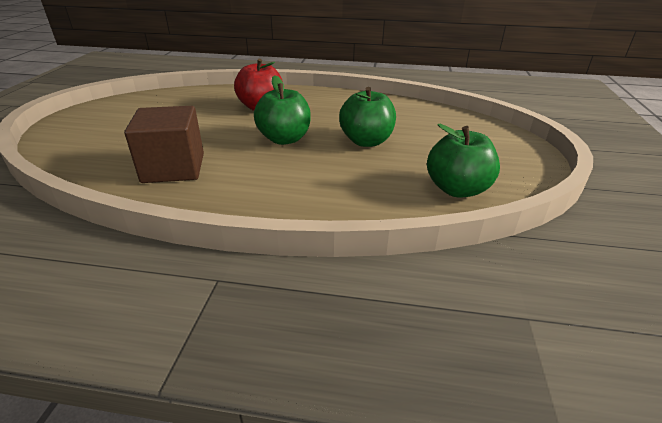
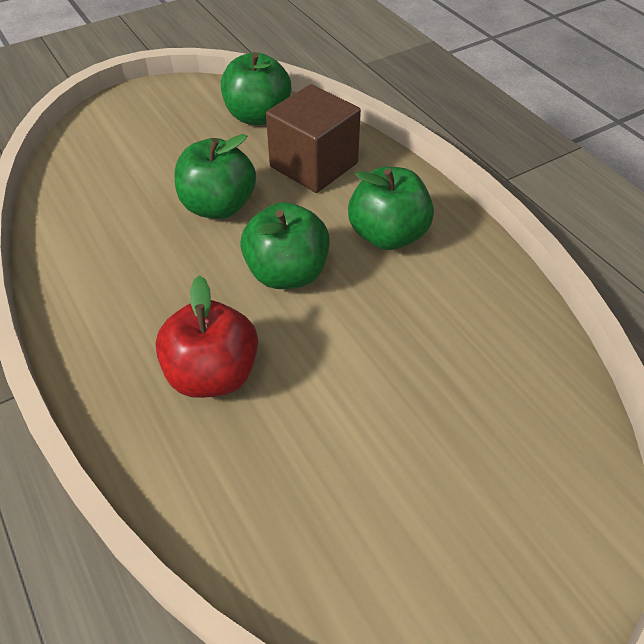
camera: 130 degrees left, 15 degrees up
brown cube [124,106,204,183] -> brown cube moved to [266,84,361,193]
none -> green apple [348,167,434,250]

